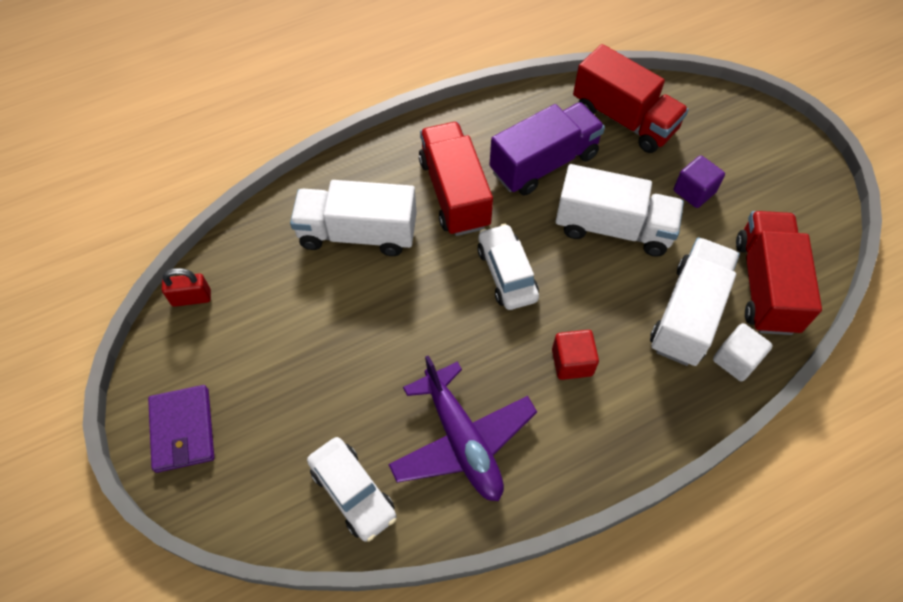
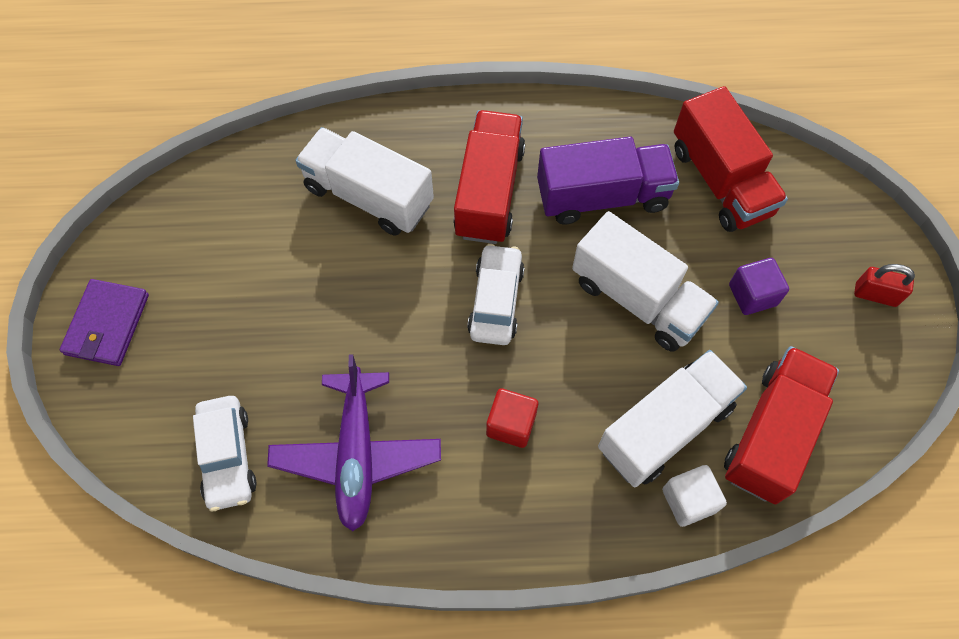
camera: 25 degrees right, 5 degrees up
red padlock [162,268,211,307] -> red padlock moved to [854,264,915,307]

